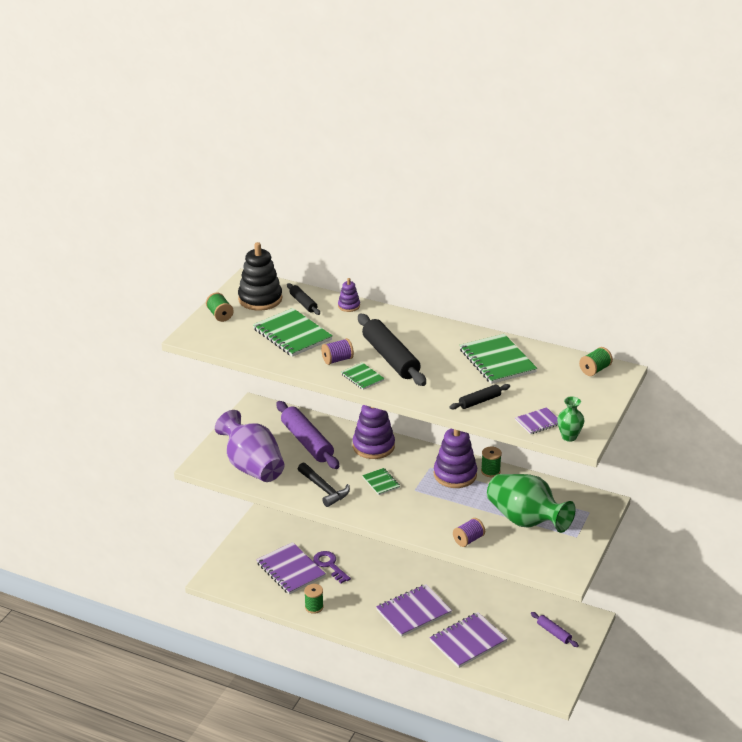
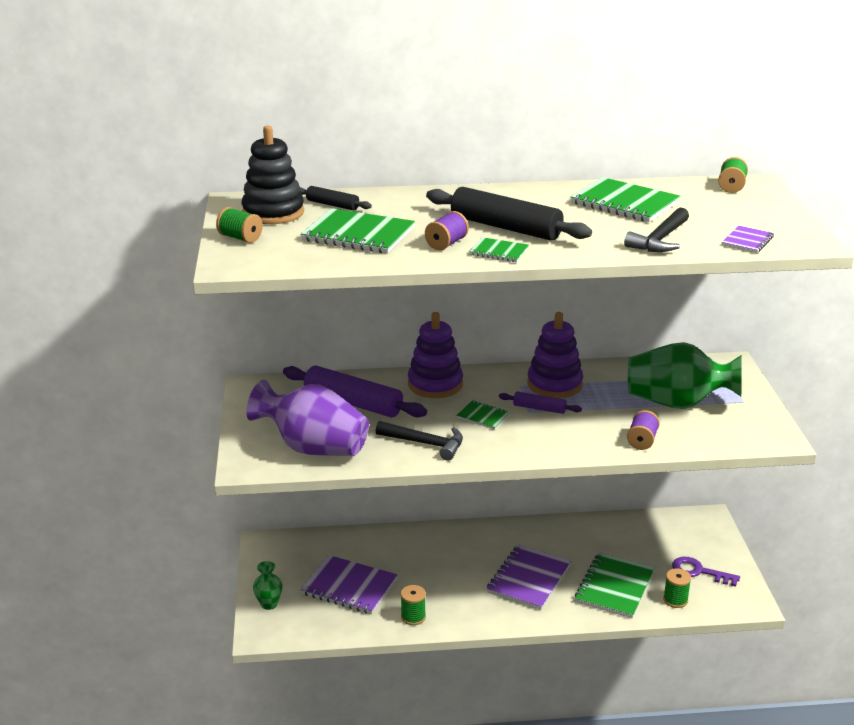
camera: 30 degrees left, 5 degrees down
purple key [313,551,351,583] -> purple key moved to [672,557,740,587]
purple stacking toy [338,278,360,312] -> none
purple notebook [430,612,508,668] -> green notebook [575,552,655,618]
black rolling pin [450,384,510,410] -> black hammer [624,207,689,252]
green spool [481,447,502,477] -> green spool moved to [663,568,691,608]
purple rolling pin [531,612,579,647] -> purple rolling pin moved to [499,392,582,414]
green vase [557,397,584,442] -> green vase moved to [253,561,282,610]

